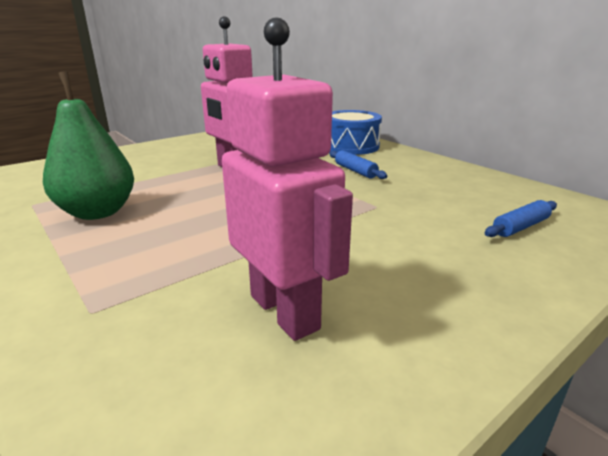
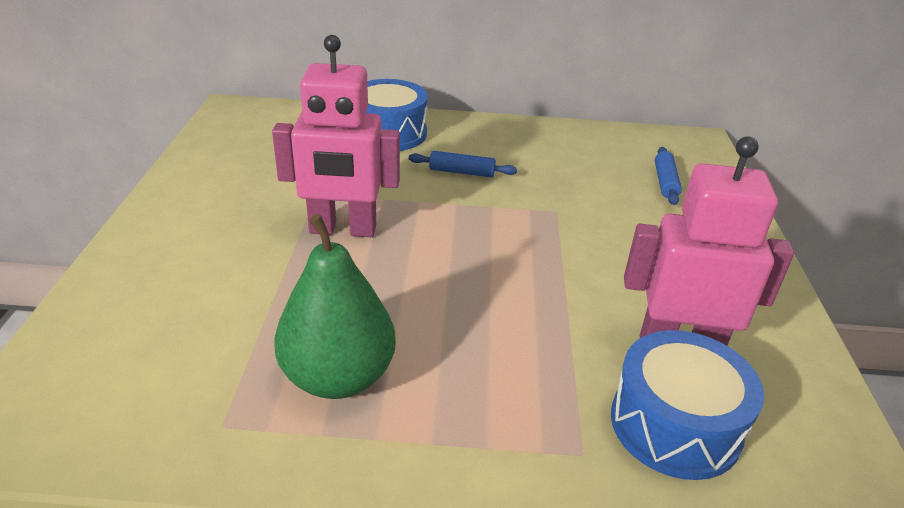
camera: 50 degrees left, 10 degrees up
none -> blue drum [611,330,764,480]

